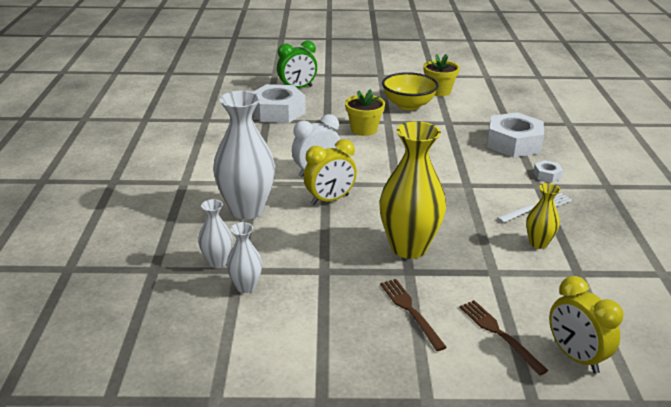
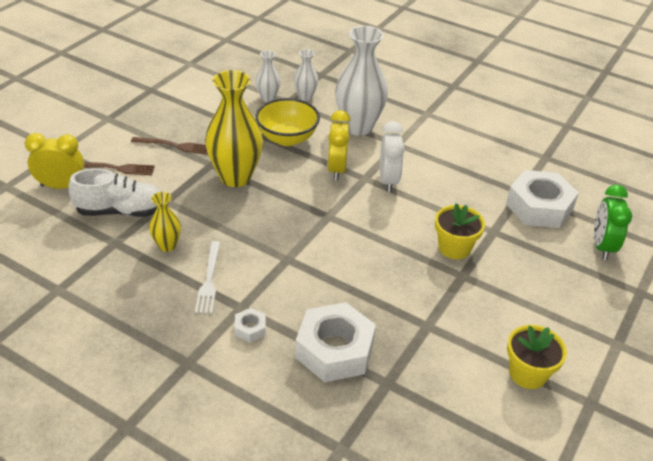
camera: 120 degrees right, 10 degrees up
yellow bowl [382,72,439,110] -> yellow bowl moved to [255,98,320,146]
none -> white shoe [68,168,162,217]

